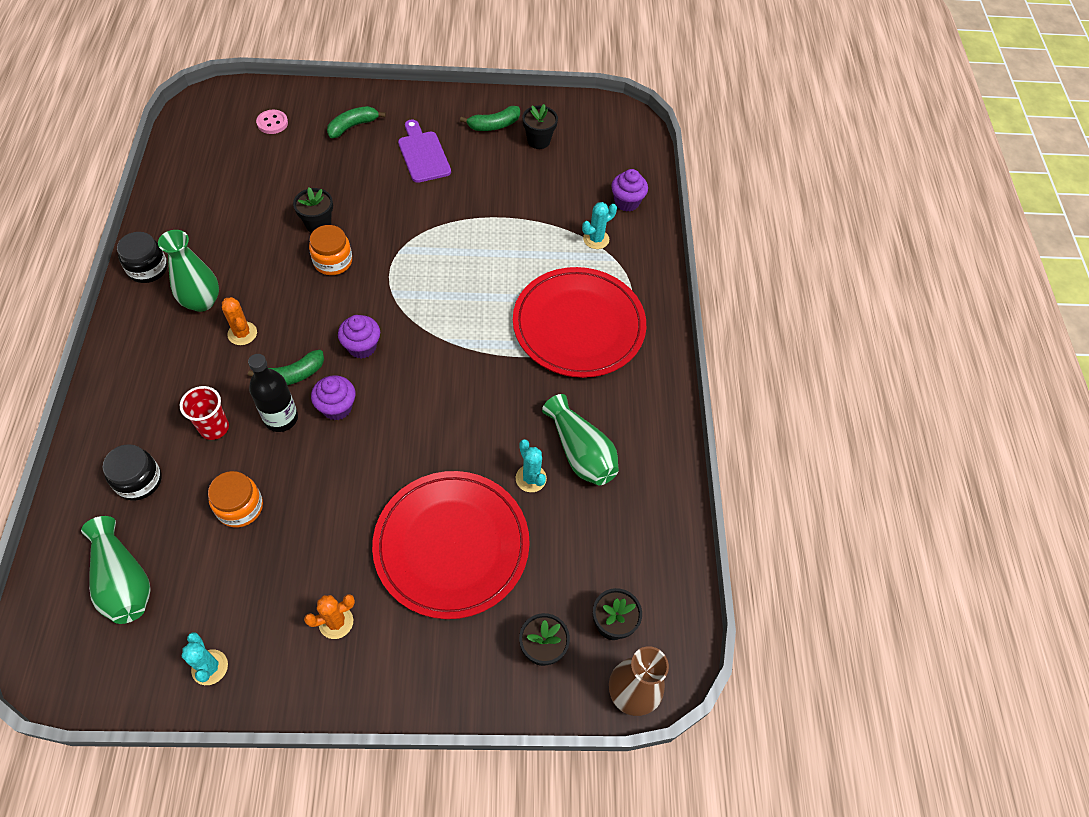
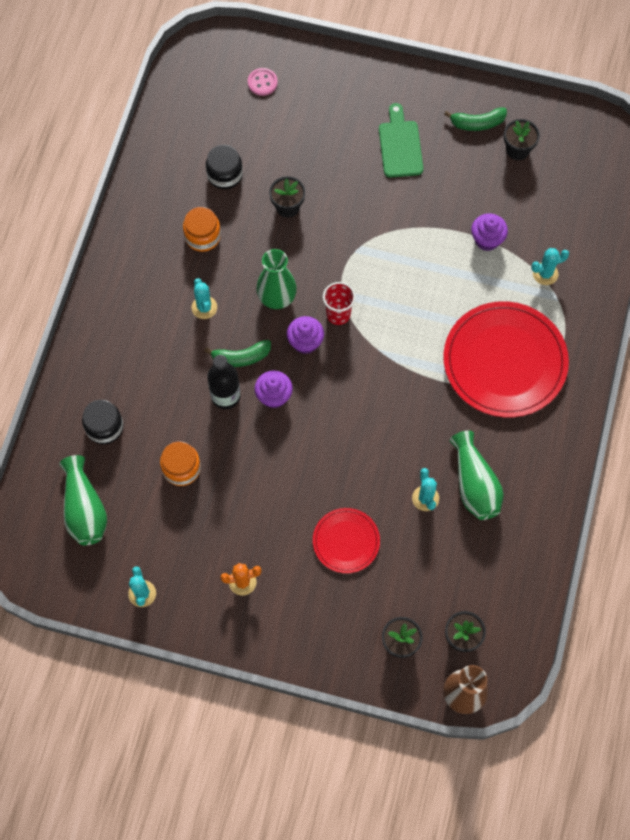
camera: 20 degrees right, 10 degrees up
black jar [117,232,168,283] -> black jar moved to [206,145,243,189]
green vase [158,230,219,312] -> green vase moved to [256,249,297,309]
red cup [180,386,229,440] -> red cup moved to [323,282,356,325]
orange cactus [222,297,257,345] -> turquoise cactus [192,278,217,319]
orange jar [309,225,352,275] -> orange jar moved to [183,207,221,252]
green banana [327,106,386,138] -> none
red plate [372,471,530,619] -> red plate [313,508,380,573], size x0.52
purple cutting board [398,119,451,183] -> green cutting board [379,103,423,178]
purple cupcake [611,169,648,212] -> purple cupcake moved to [471,213,508,251]

